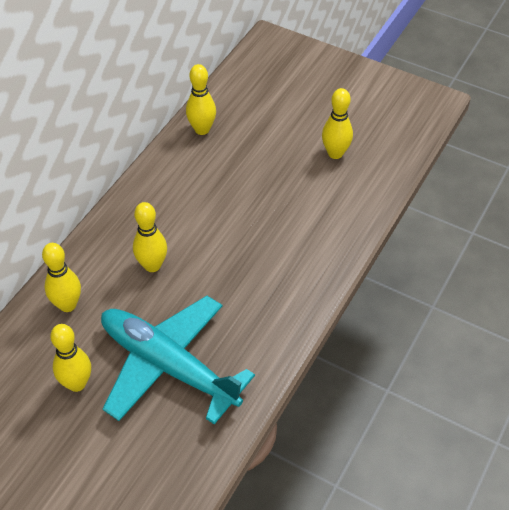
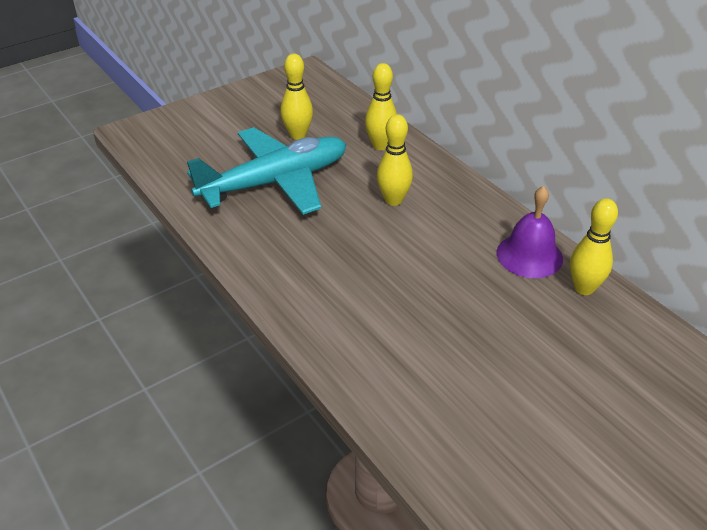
camera: 115 degrees right, 10 degrees down
yellow bowling pin [322,88,353,159] -> none
none -> purple bell [497,186,563,278]

